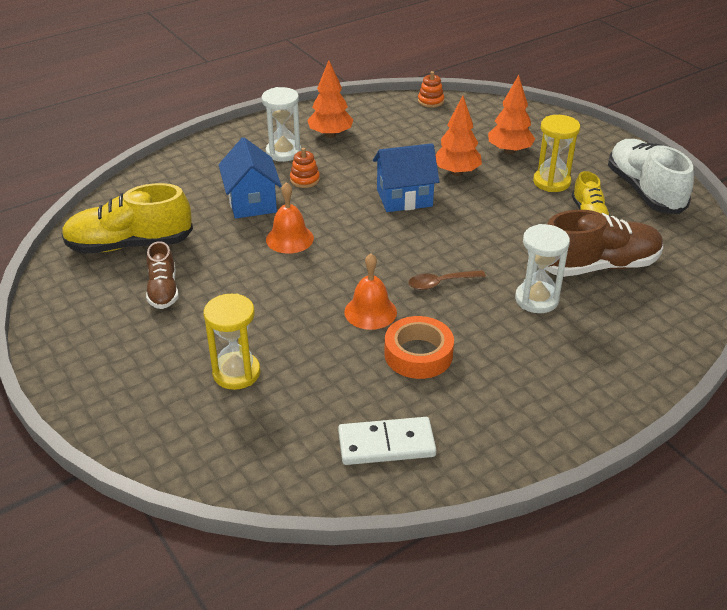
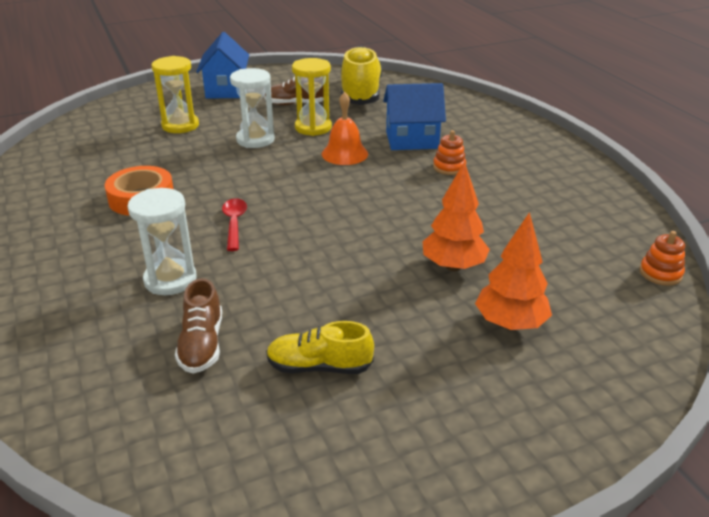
camera: 100 degrees right, 5 degrees down
white hourglass [262,87,301,162] -> white hourglass moved to [230,68,275,148]
orange tree [307,60,353,138] -> none
white domino [338,417,436,465] -> none
orange bell [344,253,397,330] -> none
blue house [373,143,439,212] -> blue house moved to [196,32,249,99]
brown spoon [409,270,486,290] -> red spoon [222,198,247,251]
yellow hourglass [533,115,580,192] -> yellow hourglass moved to [292,58,332,136]
brown shoe [545,210,663,277] -> brown shoe [175,278,222,374], size x0.57
white shoe [608,139,694,214] -> none

